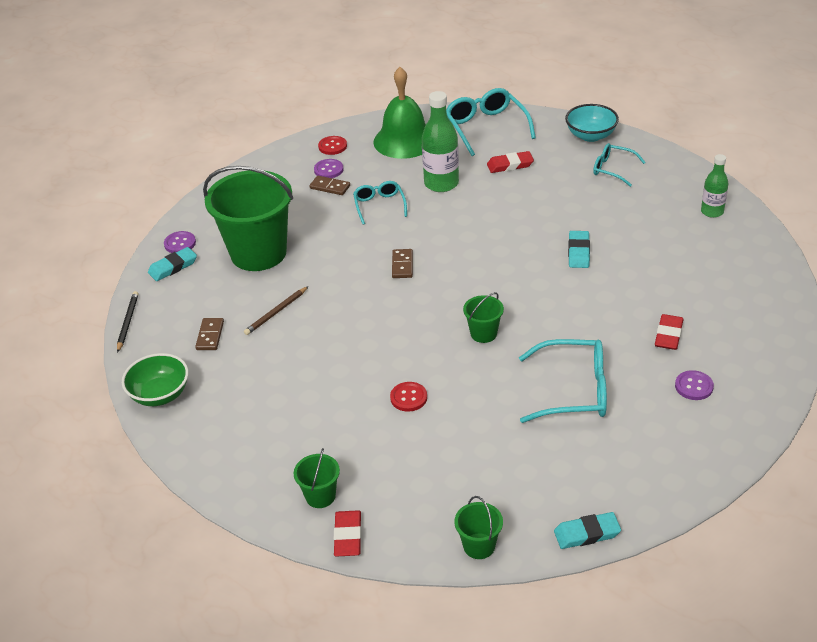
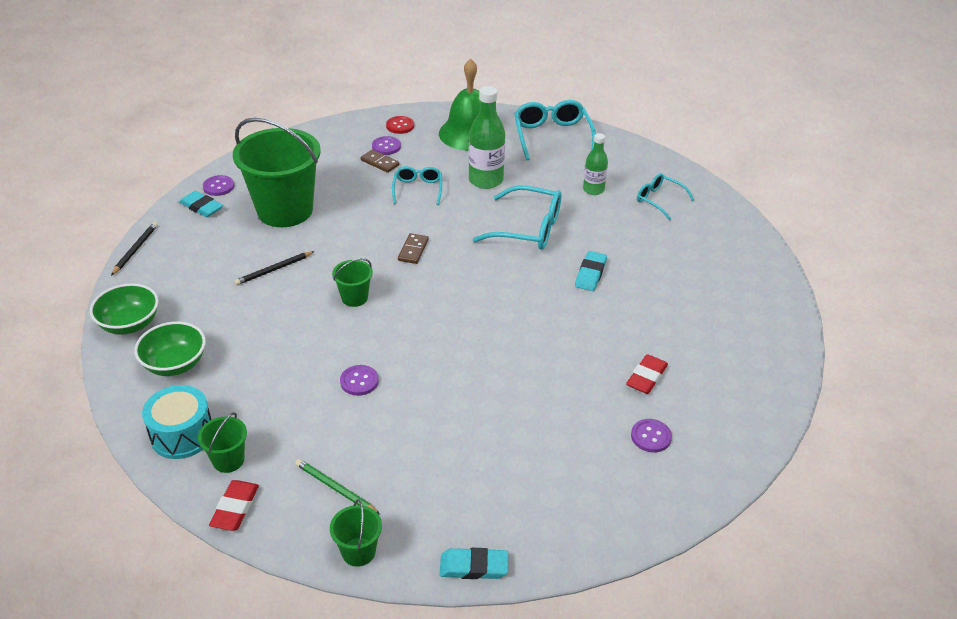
camera: 10 degrees right, 0 degrees up
turquoise eraser [148,247,197,281] -> turquoise eraser turned 60 degrees clockwise [179,191,223,217]
brown domino [195,318,224,350] -> none
brown pencil [244,286,308,335] -> black pencil [234,251,315,285]
red button [390,382,427,412] -> purple button [340,365,379,396]
green bucket [463,292,504,343] -> green bucket moved to [332,258,373,307]
red eraser [487,151,534,173] -> none
turquoise glasses [519,339,607,423] -> turquoise glasses moved to [473,185,561,250]
turquoise bowl [565,104,619,142] -> none
green bottle [701,154,728,218] -> green bottle moved to [583,133,608,195]
none -> green bowl [134,322,206,376]
none -> turquoise drum [142,385,211,459]
none -> green pencil [295,459,380,515]

